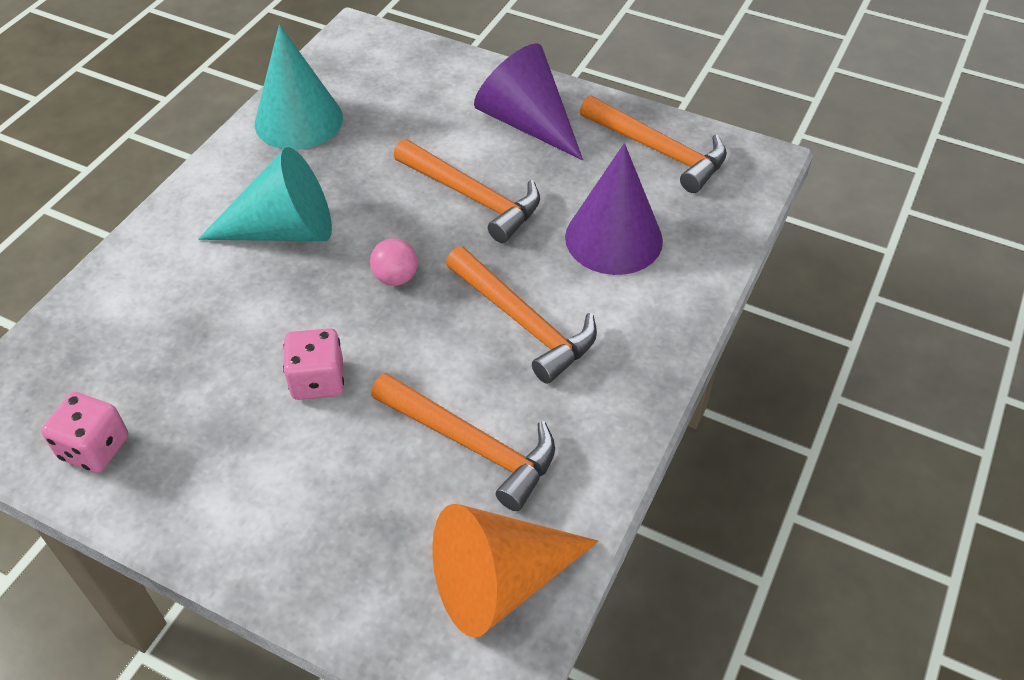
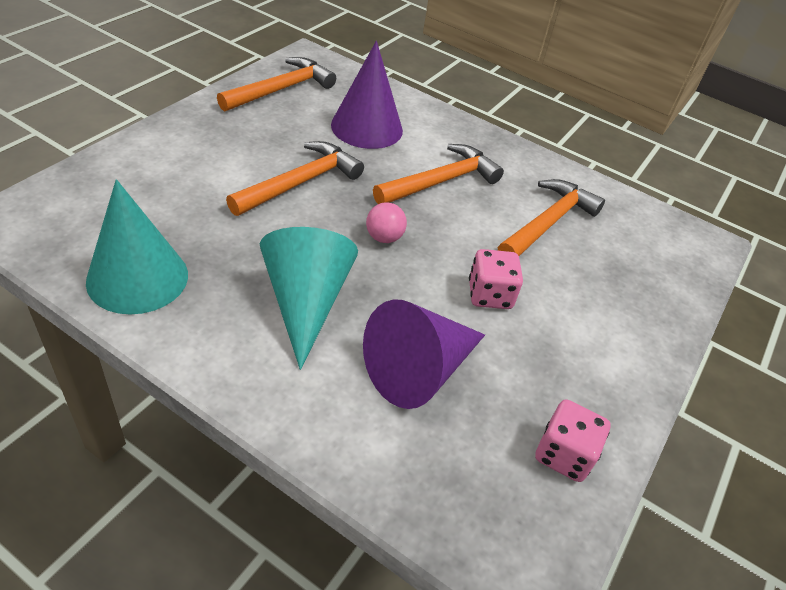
camera: 90 degrees left, 5 degrees down
orange cone [432,504,599,637] -> none
purple cone [474,43,583,160] -> purple cone moved to [363,299,485,409]

